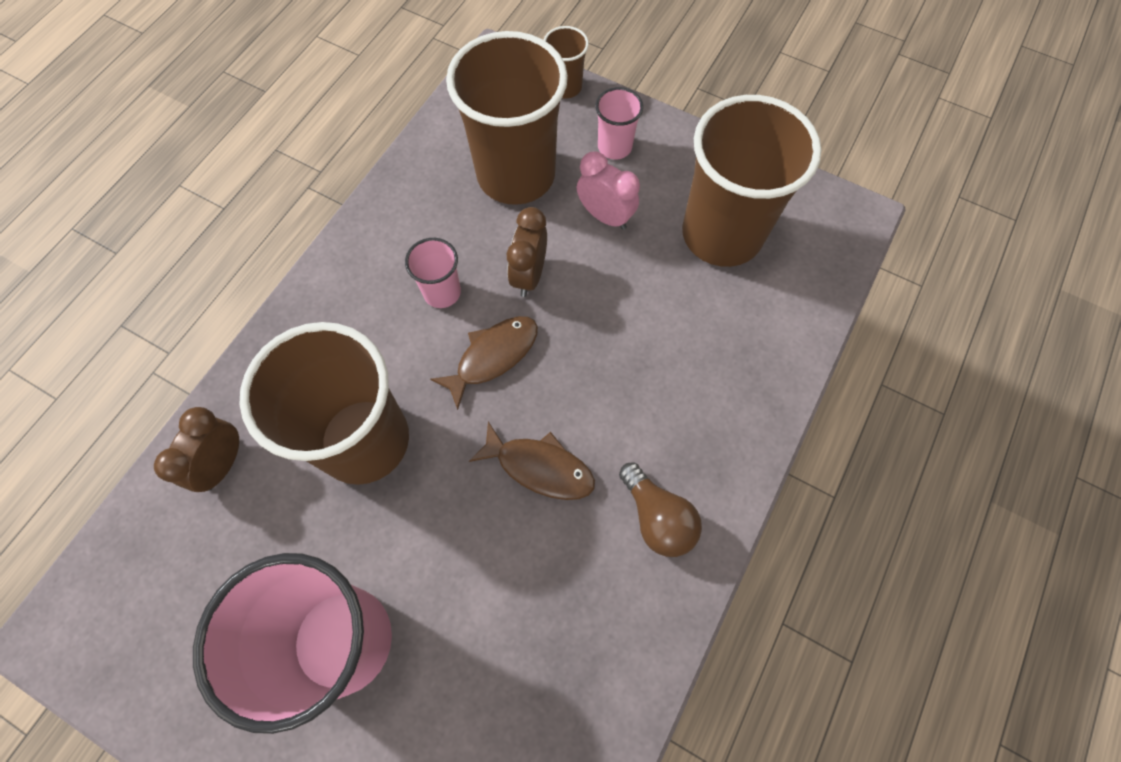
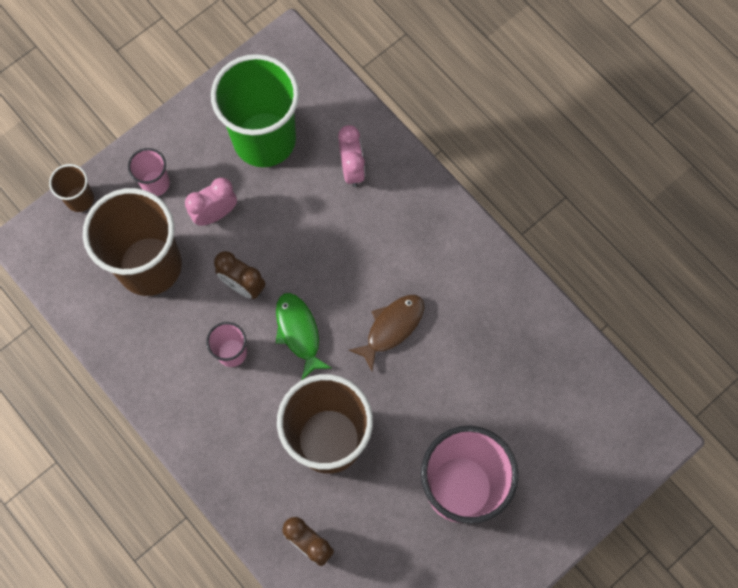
camera: 70 degrees left, 5 degrees up
brown fish [430,316,538,410] -> green fish [276,293,331,380]
brown light bulb [619,462,702,557] -> none
brown cup [682,95,822,267] -> green cup [211,54,299,167]
none -> pink clock [338,125,365,187]

